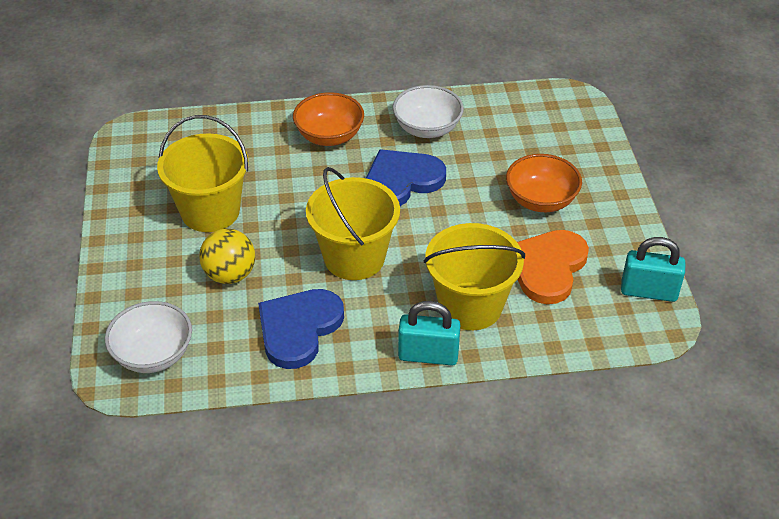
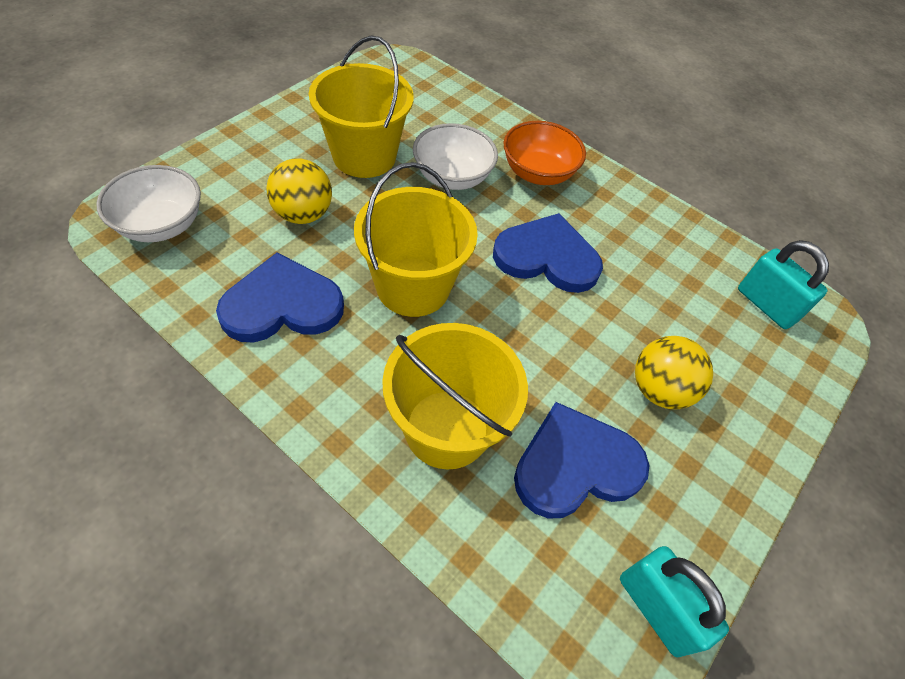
camera: 40 degrees right, 10 degrees up
white bowl [393,85,464,138] -> white bowl moved to [413,123,498,190]
turquoise padlock [398,301,460,366] -> turquoise padlock moved to [738,240,829,329]
orange bowl [506,154,582,212] -> yellow ball [635,336,713,409]
orange heart [517,230,589,304] -> blue heart [514,402,649,519]

